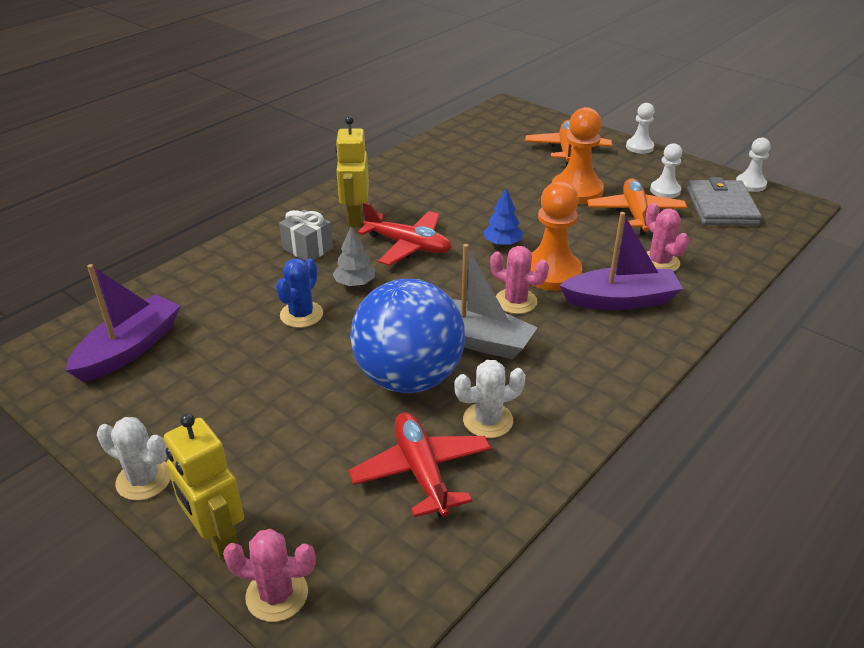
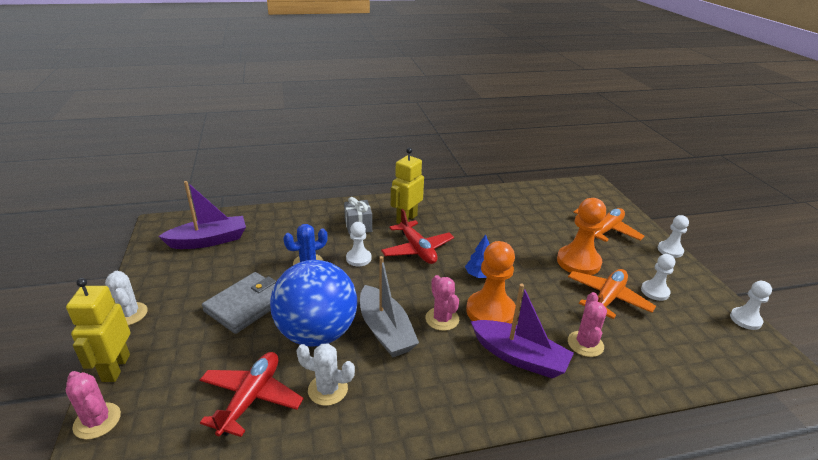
camera: 35 degrees right, 5 degrees down
grey tree [333,227,375,286] -> white pawn [346,222,371,266]
grey wallet [687,177,762,226] -> grey wallet moved to [202,272,276,334]

